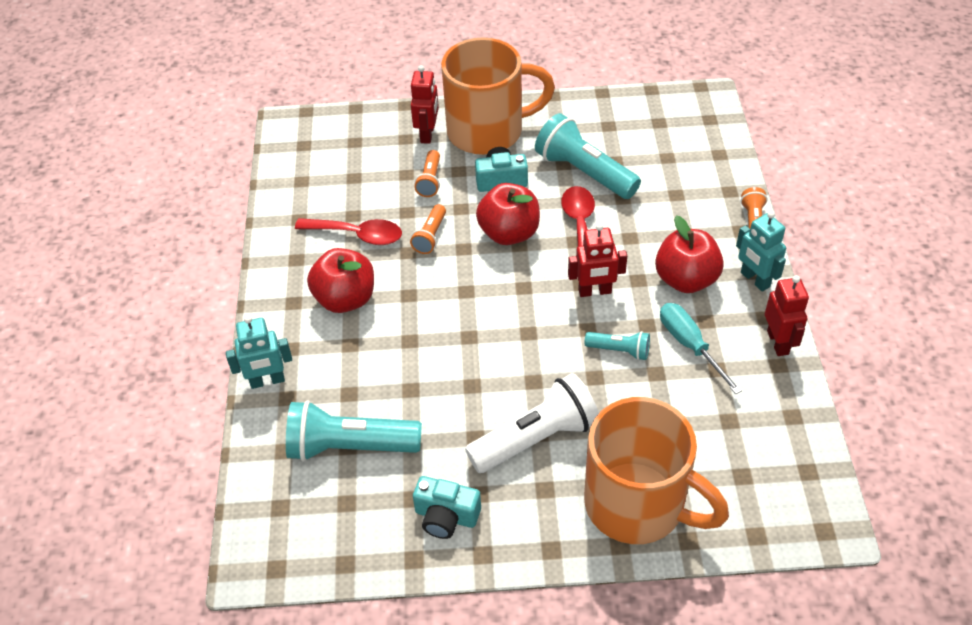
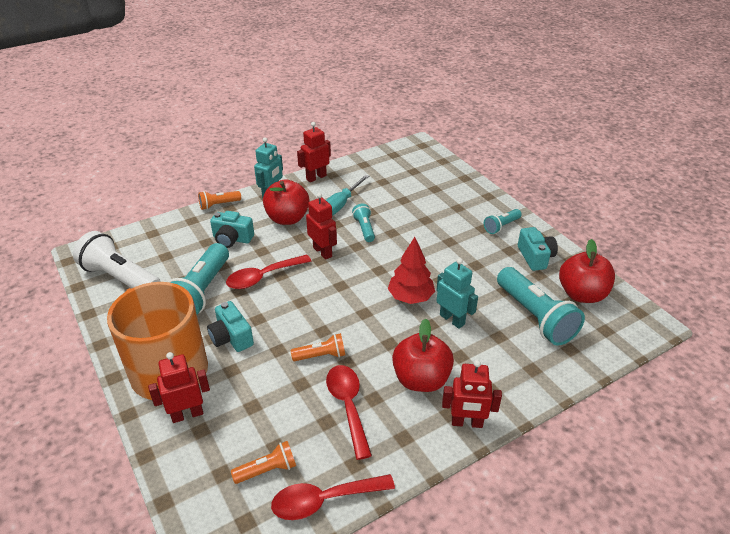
camera: 120 degrees left, 10 degrees down
turquoise robot [226,316,292,389] -> turquoise robot moved to [436,258,478,329]
orange flashlight [414,150,440,197] -> orange flashlight moved to [231,441,296,484]
white flashlight [465,373,599,473] -> white flashlight moved to [73,231,161,288]
red apple [476,183,540,245] -> red apple moved to [559,239,615,303]
orange mug [584,397,729,544] -> none
none -> turquoise camera [210,211,254,248]
none -> red spoon [271,474,395,520]
none -> red tree [388,237,435,304]
none -> red robot [442,360,502,428]
none -> turquoise flashlight [484,209,522,234]

